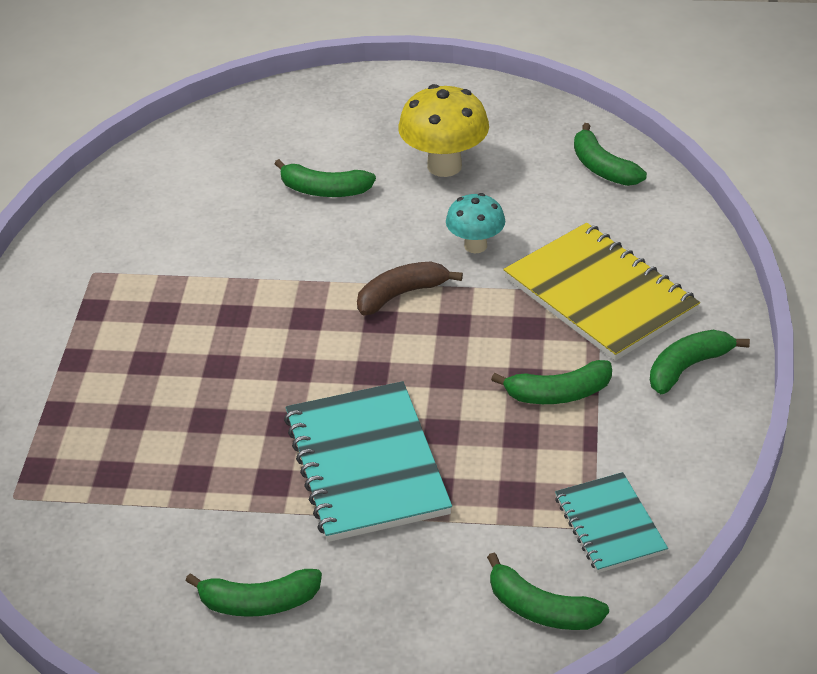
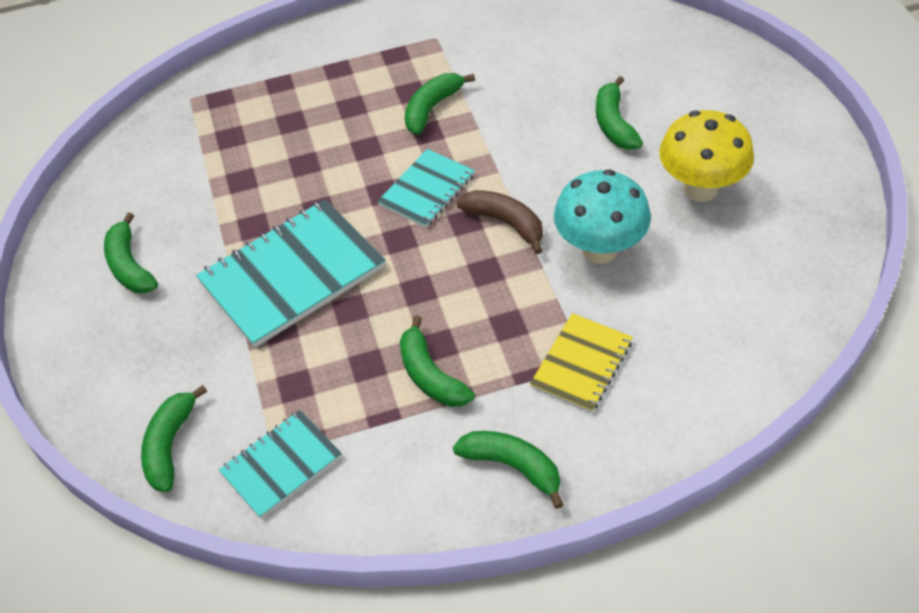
camera: 70 degrees right, 10 degrees up
turquoise mushroom [446,193,505,253] -> turquoise mushroom [554,169,651,264], size x1.60
yellow notebook [503,223,700,361] -> yellow notebook [530,313,633,413], size x0.58
green banana [574,123,647,186] -> green banana moved to [405,73,475,135]
none -> turquoise notebook [377,149,475,228]

